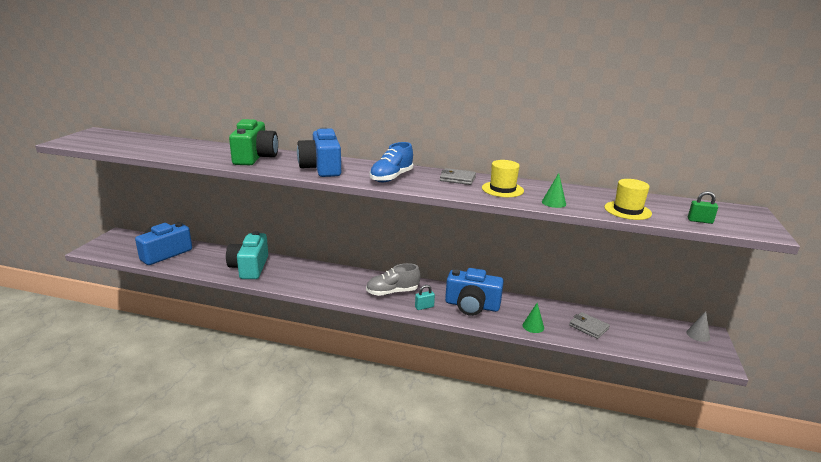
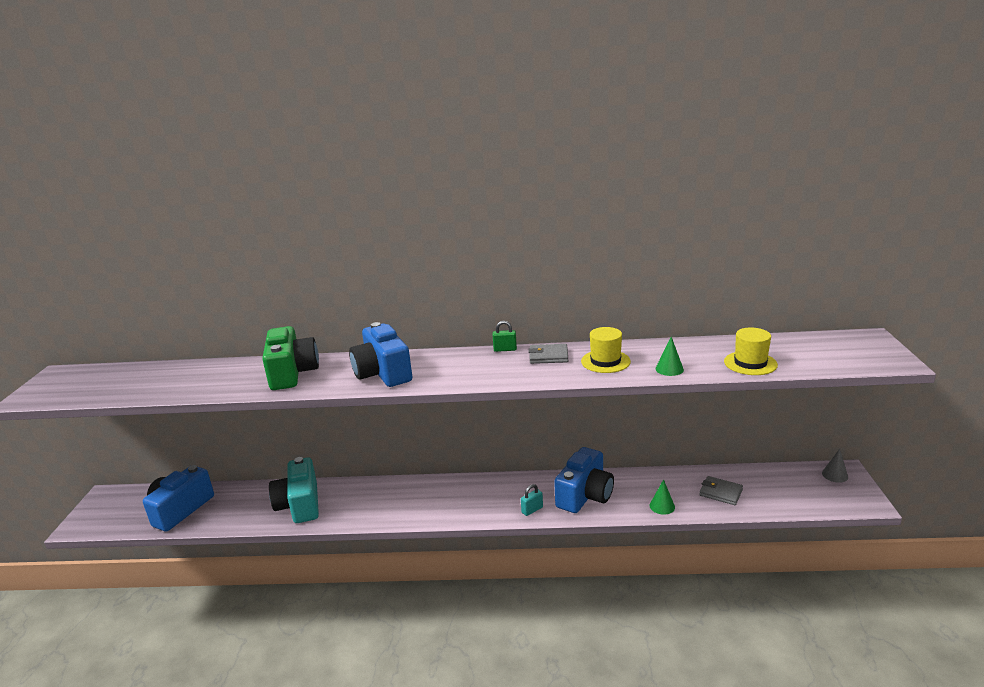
camera: 10 degrees left, 0 degrees up
grey shoe [366,263,420,296] -> none
blue shoe [369,142,413,182] -> none
blue camera [445,268,504,316] -> blue camera turned 60 degrees counterclockwise [554,447,614,513]
green padlock [688,191,718,224] -> green padlock moved to [493,321,517,352]

